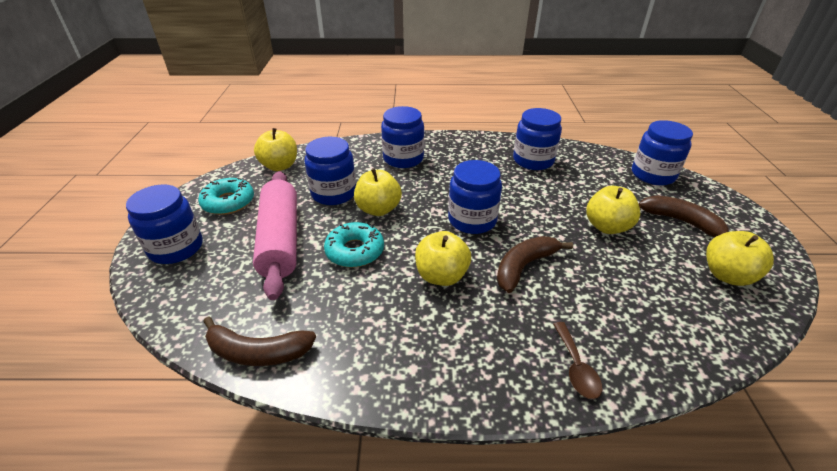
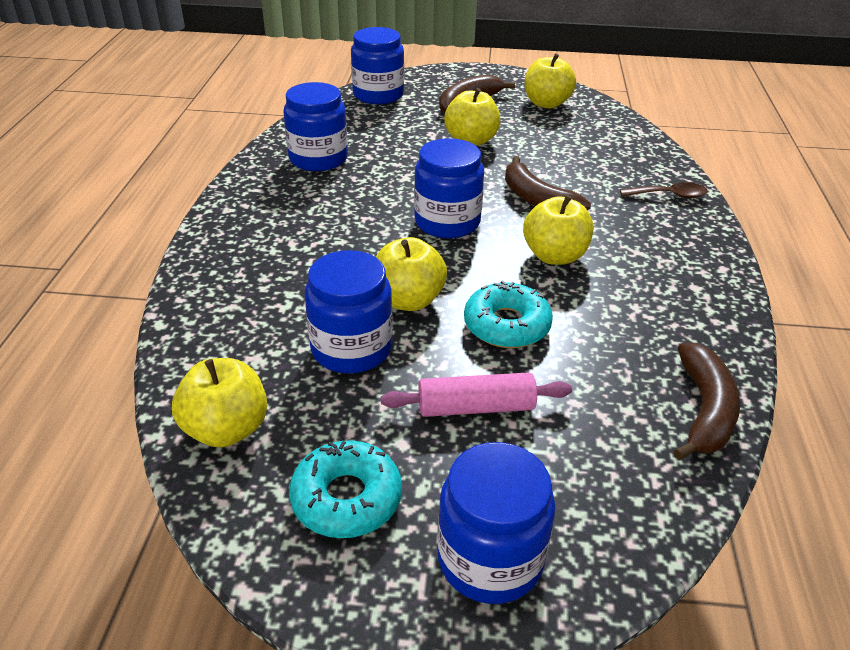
camera: 85 degrees left, 0 degrees up
pink rolling pin [253,171,297,300] -> pink rolling pin [381,372,572,417], size x0.58
blue jar [381,106,424,168] -> none

